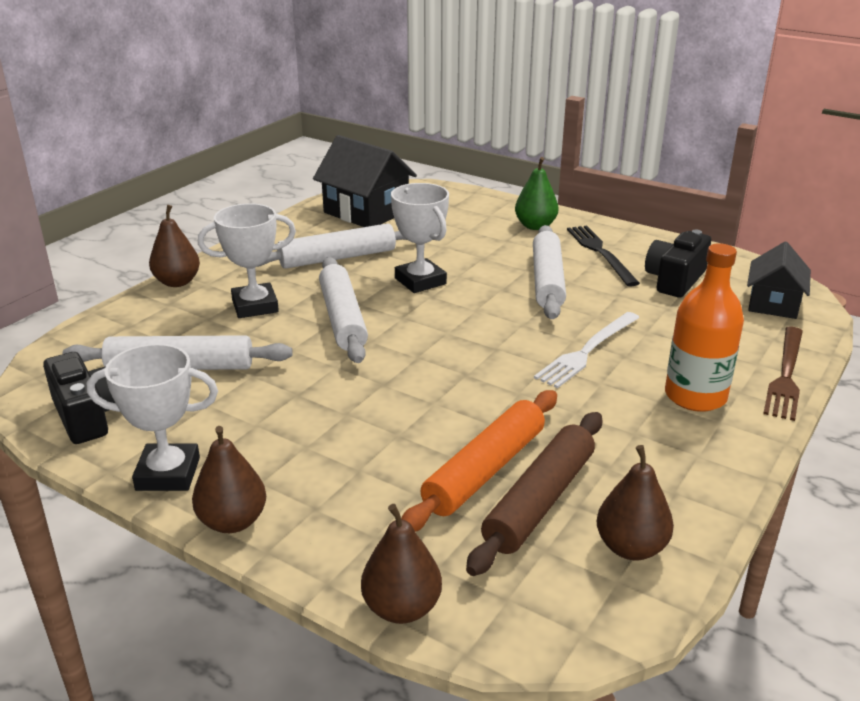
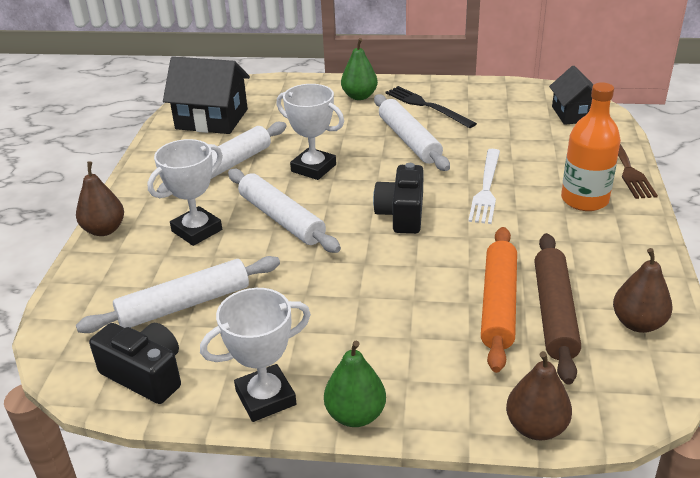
camera: 25 degrees left, 5 degrees up
brown pear [192,426,266,533] -> green pear [324,341,386,427]
black camera [645,230,711,297] -> black camera moved to [373,163,424,234]

